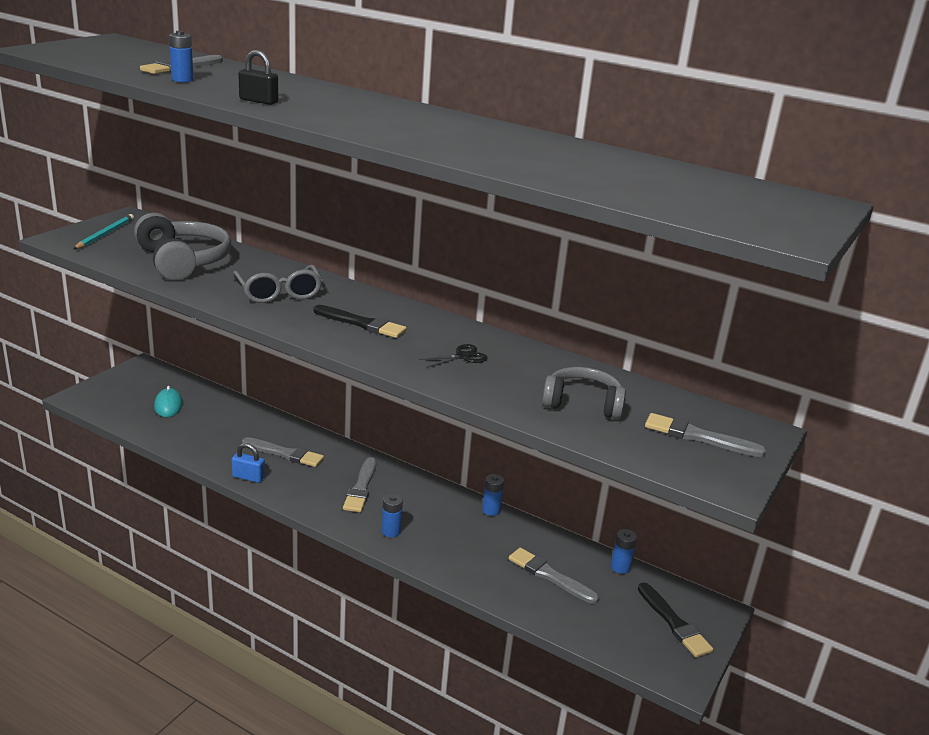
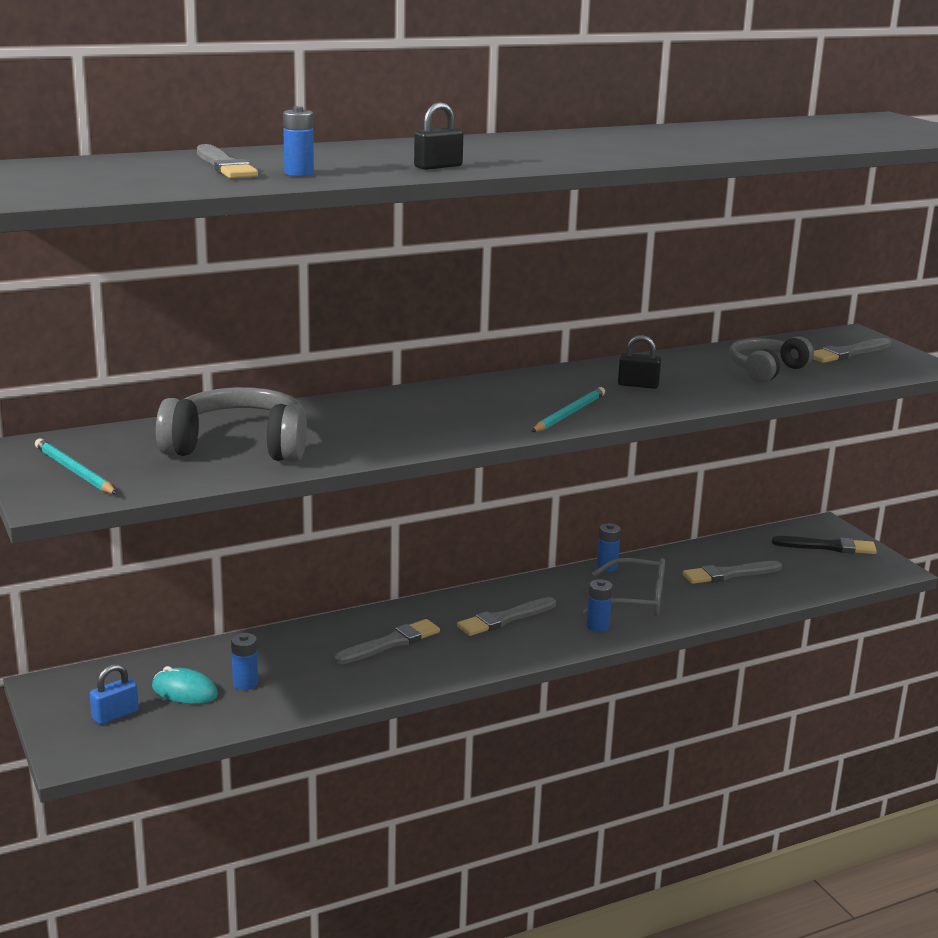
camera: 55 degrees left, 5 degrees down
blue padlock [232,443,265,483] -> blue padlock moved to [90,664,139,725]
grey glasses [233,265,322,303] -> grey glasses moved to [583,558,665,617]
black brush [314,305,407,338] -> none
grey brush [343,457,376,512] -> grey brush turned 105 degrees clockwise [457,597,556,636]
black scissors [418,344,488,368] -> black padlock [618,335,661,389]
blue battery [611,529,637,574] -> blue battery moved to [231,633,258,690]
none -> turquoise pencil [531,387,605,432]

